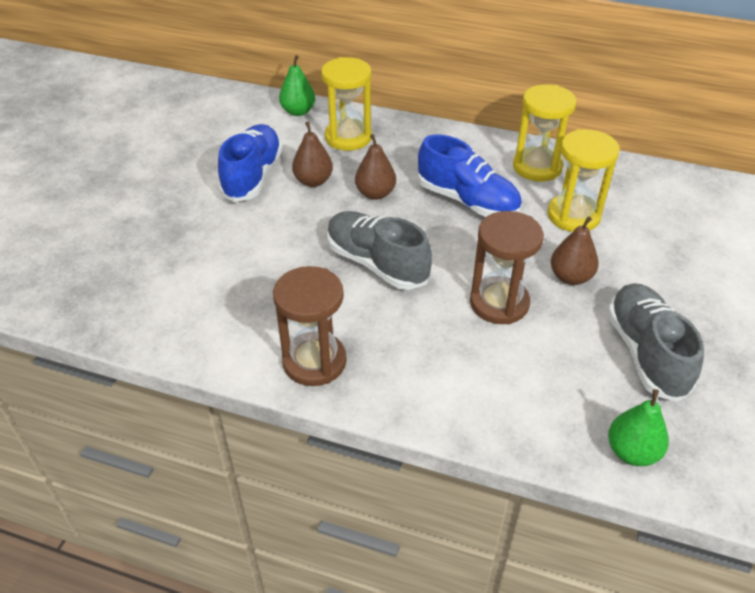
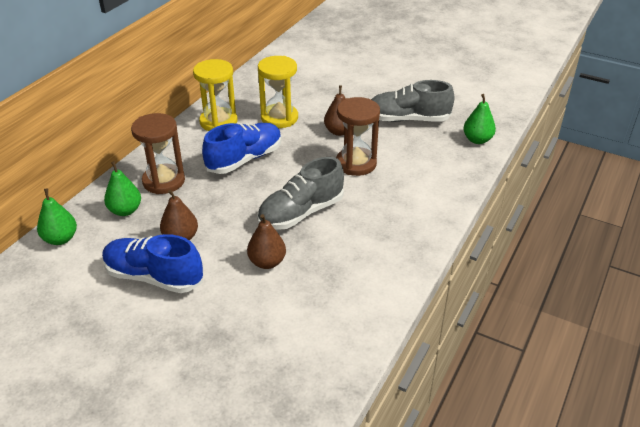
camera: 80 degrees left, 5 degrees down
brown hourglass [273,266,347,386] -> brown hourglass moved to [131,113,185,194]
yellow hourglass [321,57,372,151] -> green pear [104,161,141,216]
brown pear [355,134,396,200] -> brown pear moved to [247,214,286,269]

